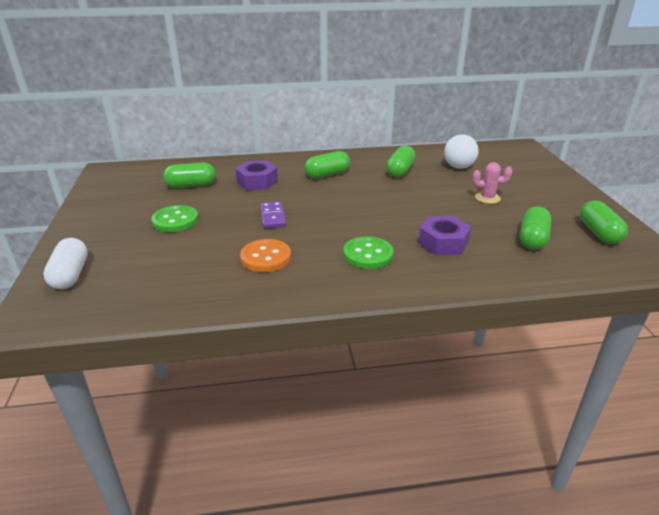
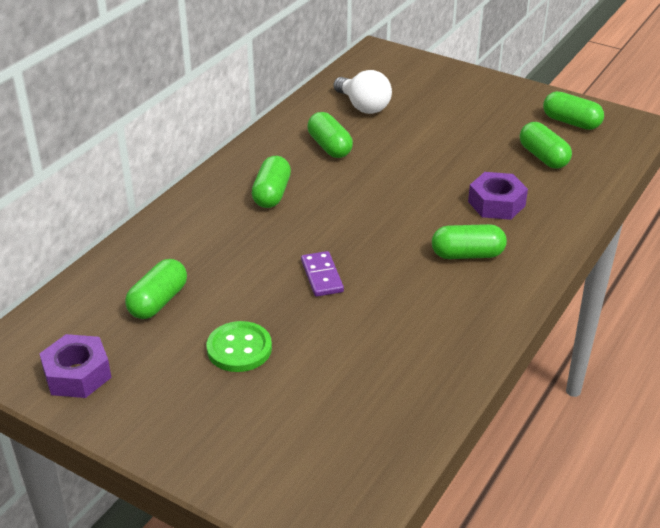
camera: 50 degrees left, 5 degrees up
white capsule [43,238,88,289] -> none
purple nut [235,161,278,190] -> purple nut moved to [39,334,112,398]
orange button [240,239,291,272] -> none
purple domino [261,201,286,228] -> purple domino turned 45 degrees clockwise [301,251,344,297]
green button [343,236,394,269] -> green capsule [432,224,507,259]
pink cactus [472,162,513,204] -> none

